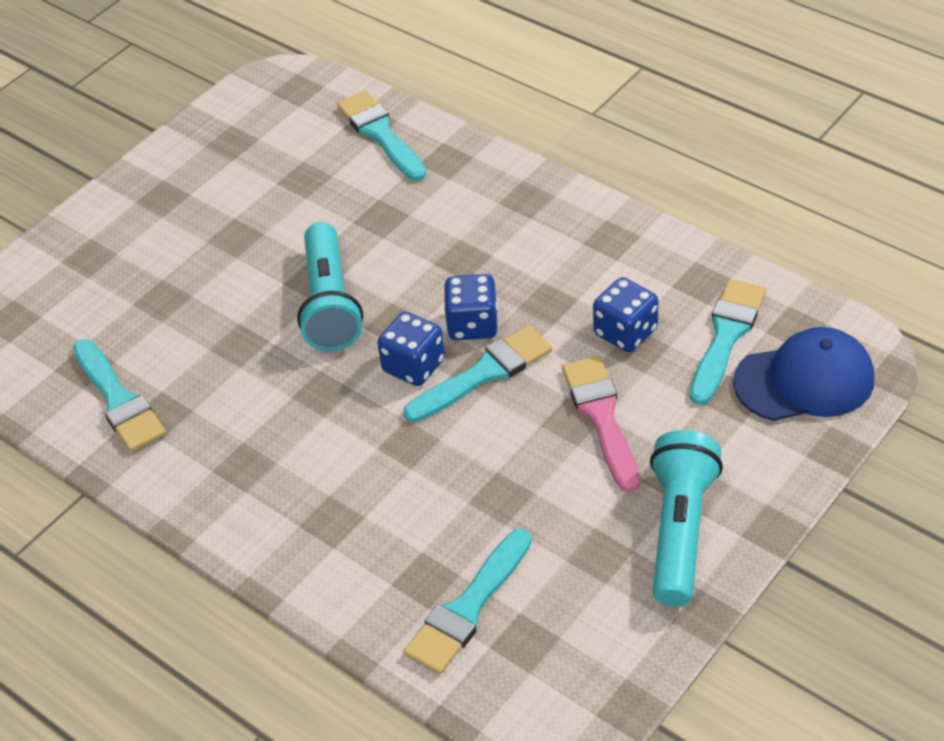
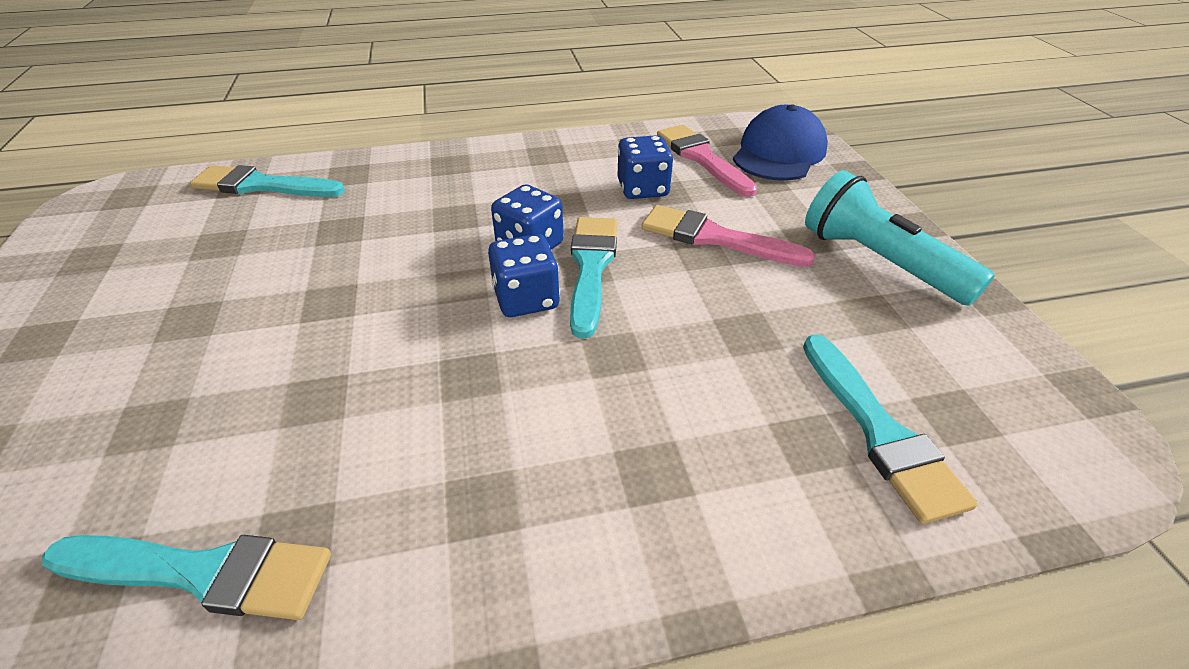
camera: 55 degrees left, 5 degrees down
turquoise flashlight [297,222,363,351] -> none
turquoise brush [690,279,766,405] -> pink brush [657,125,757,197]

